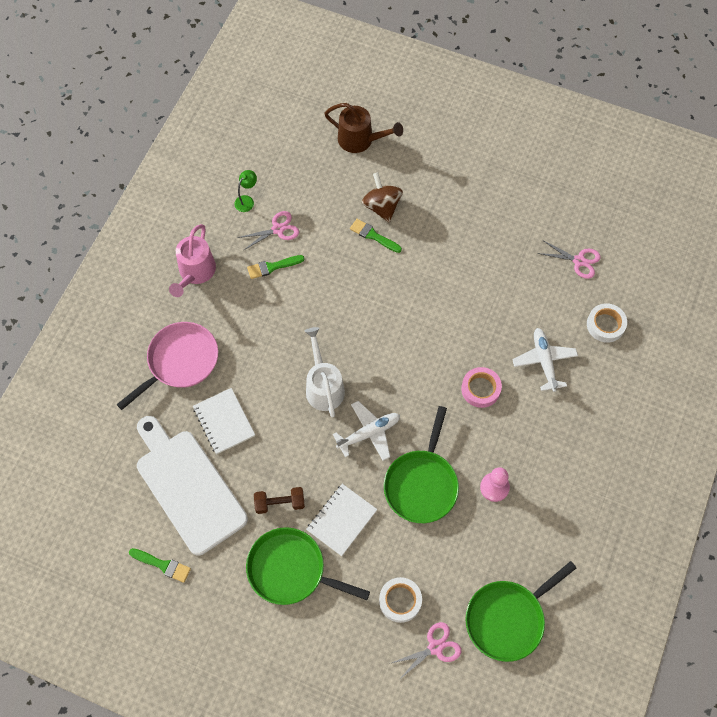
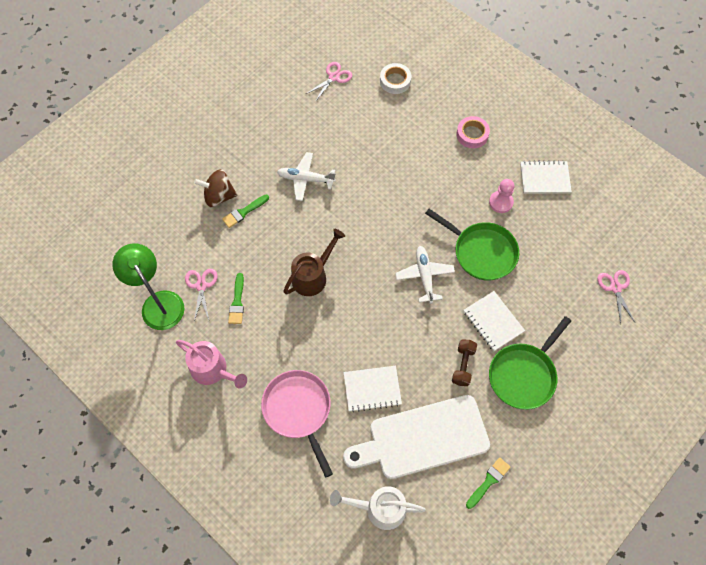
camera: 70 degrees left, 0 degrees up
green lamp [234,170,257,212] -> green lamp [112,243,185,330], size x2.21
white watering can [305,327,345,418] -> white watering can moved to [330,486,426,530]
brown watering can [324,103,403,153] -> brown watering can moved to [283,229,345,296]
white tape [379,577,422,623] -> none
pink tape [461,367,502,408] -> pink tape moved to [456,116,490,148]
green pan [465,561,576,662] -> none
white plane [512,328,578,392] -> white plane moved to [277,152,336,201]
none -> white notebook [520,160,572,194]

